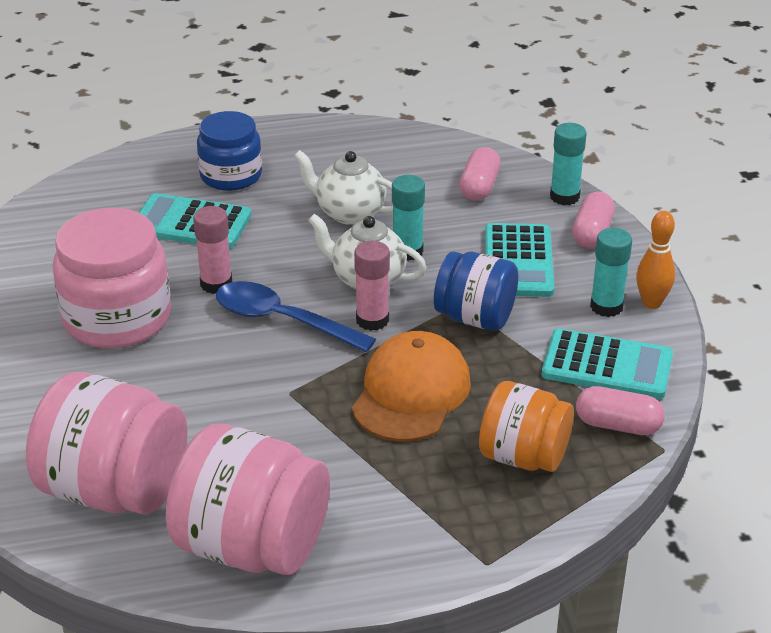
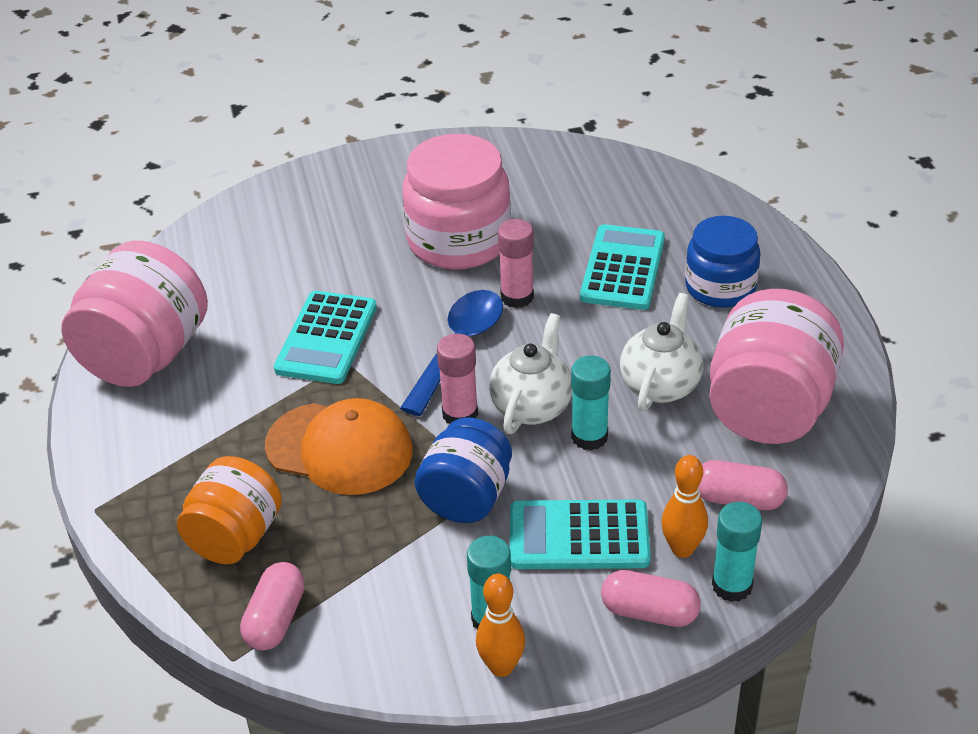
camera: 90 degrees right, 5 degrees up
pink jar [26,372,187,514] -> pink jar moved to [709,289,844,444]
turquoise calculator [542,328,673,399] -> turquoise calculator moved to [274,291,377,384]
none -> orange bowling pin [661,455,708,558]

